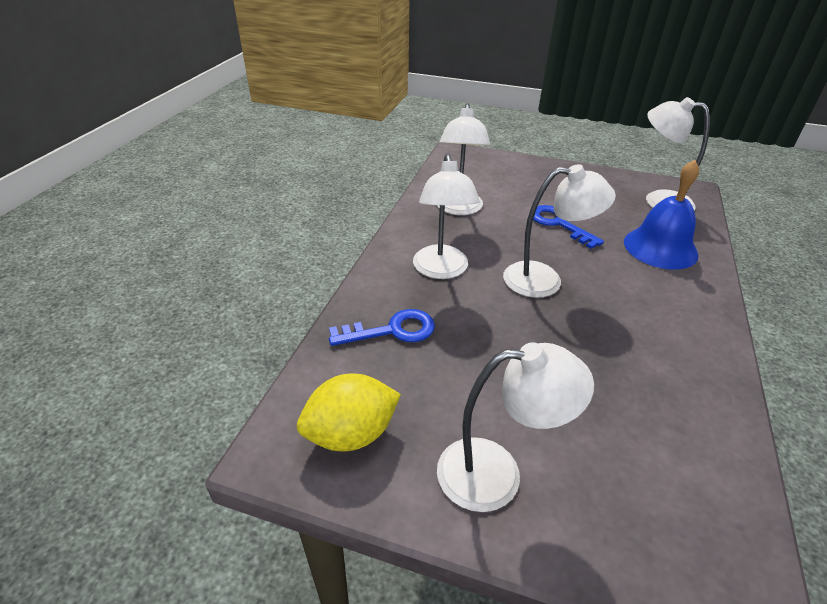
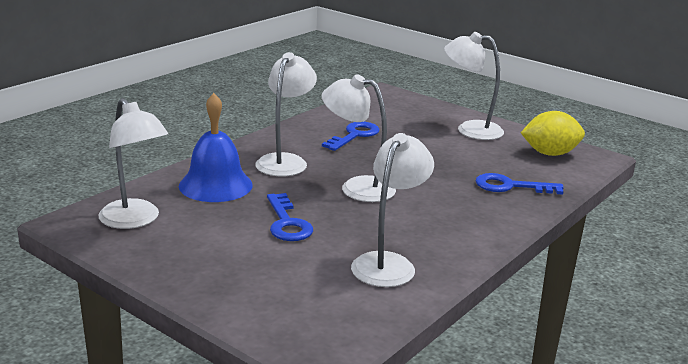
camera: 160 degrees left, 15 degrees down
white lamp [413,154,480,279] -> white lamp moved to [255,52,317,176]
none -> blue key [322,122,380,151]

